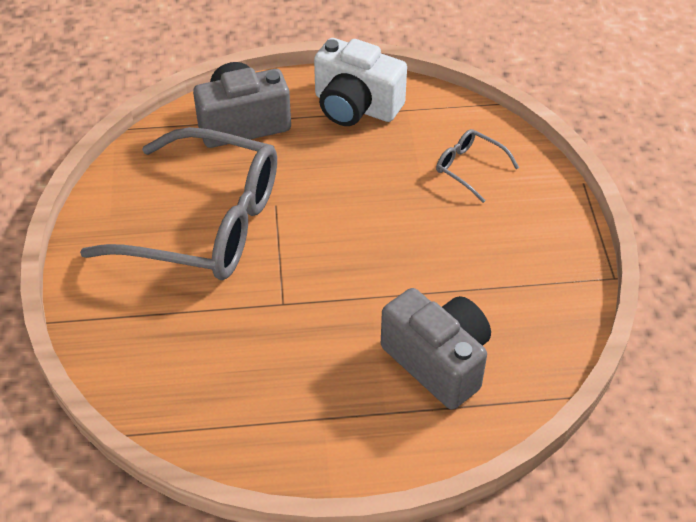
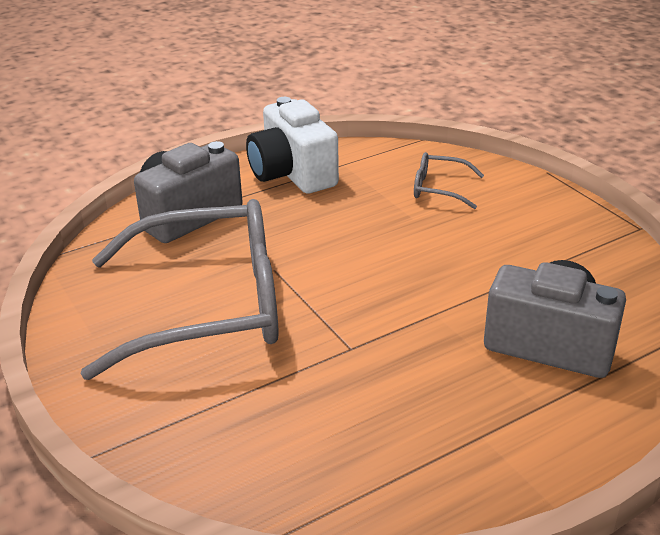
camera: 25 degrees left, 15 degrees down
white camera [314,38,407,126] -> white camera turned 60 degrees clockwise [246,97,339,194]

